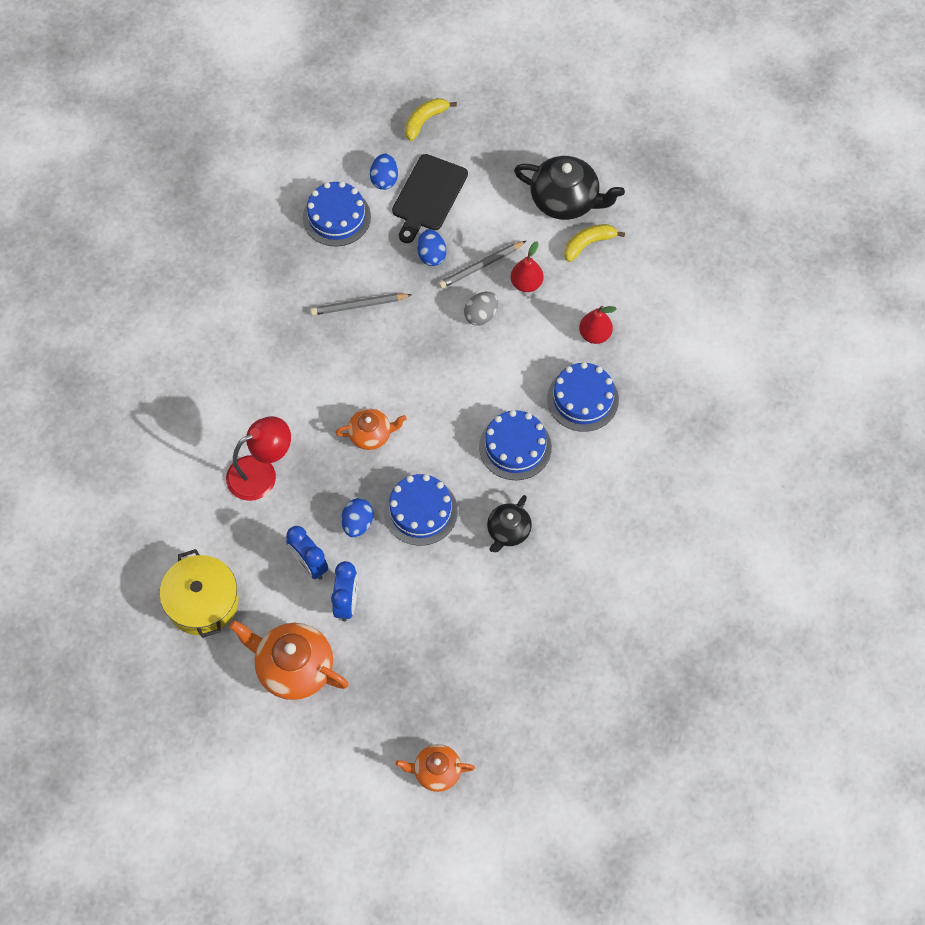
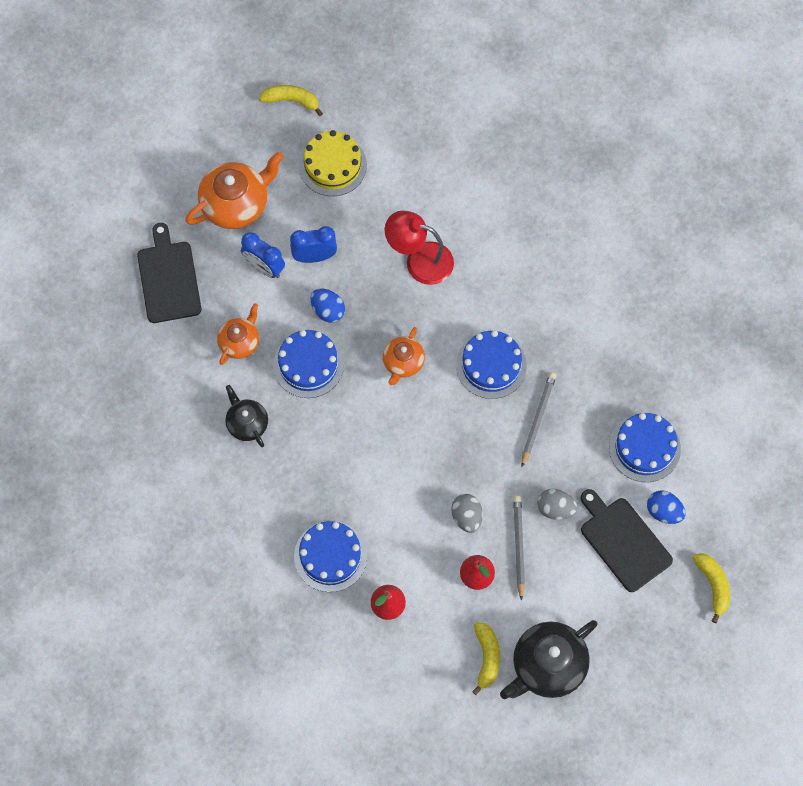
camera: 120 degrees right, 5 degrees up
yellow pot [160,549,238,638] -> yellow cake [299,130,367,196]
red lamp [226,416,291,501] -> red lamp turned 105 degrees clockwise [385,211,454,285]
orange teapot [396,744,475,792] -> orange teapot moved to [217,303,259,365]
blue egg [417,229,446,266] -> grey egg [537,489,577,520]
blue cake [479,410,552,480] -> blue cake moved to [456,330,527,399]
none -> black cutting board [137,223,202,323]
none -> yellow banana [259,85,323,116]

